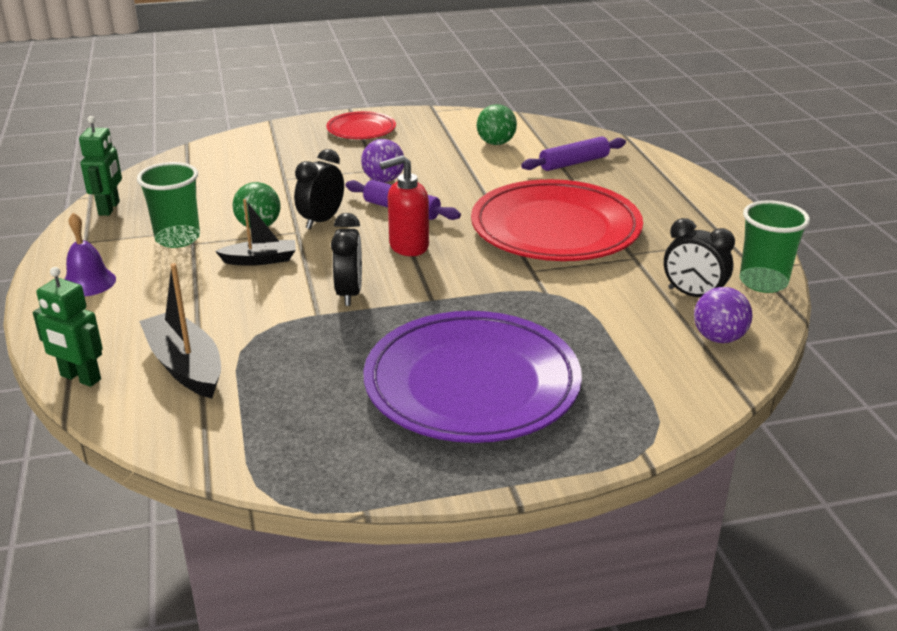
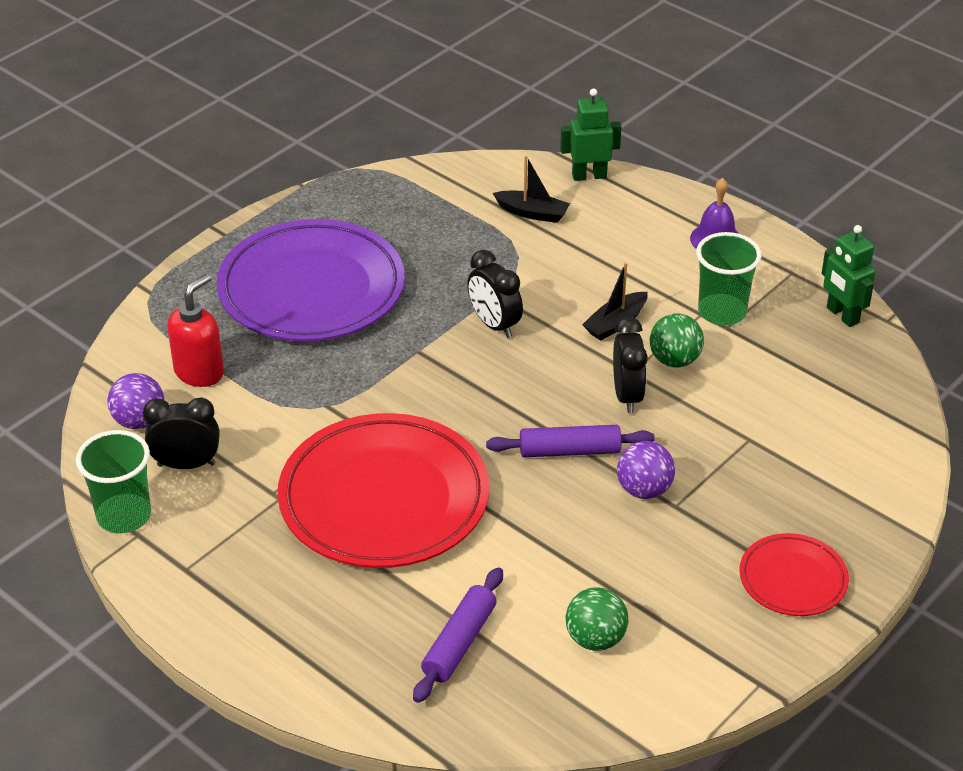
camera: 145 degrees right, 10 degrees up
black boat [139,263,221,398] -> black boat [493,156,570,223], size x0.64
red soap dispenser [380,155,429,256] -> red soap dispenser moved to [167,274,224,387]

